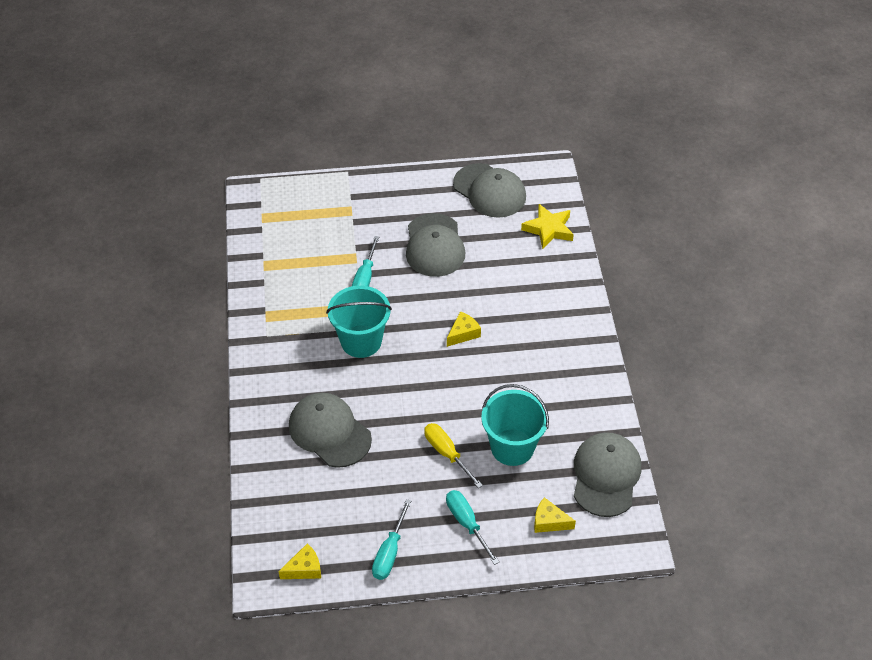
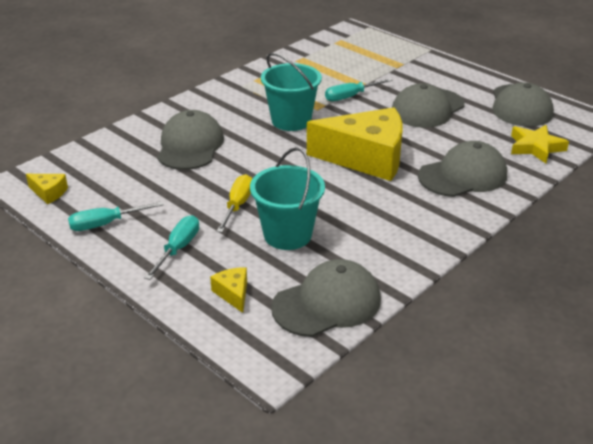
camera: 50 degrees right, 15 degrees down
yellow cheese [447,311,481,347] -> yellow cheese [307,107,403,181], size x2.50
none -> grey cap [418,141,507,197]

